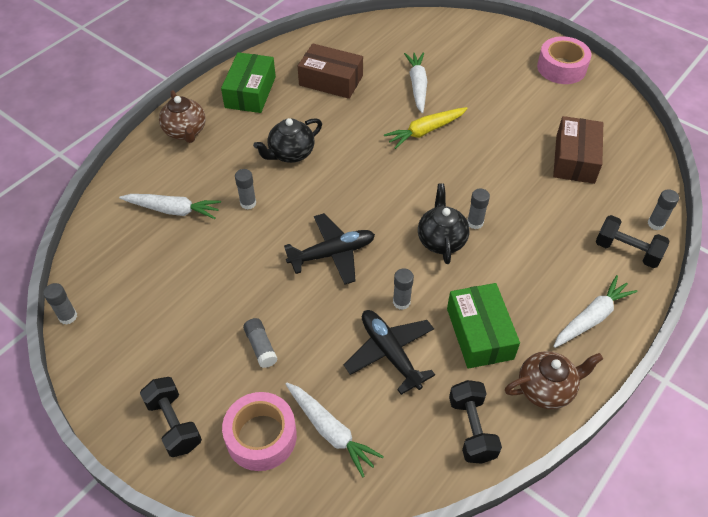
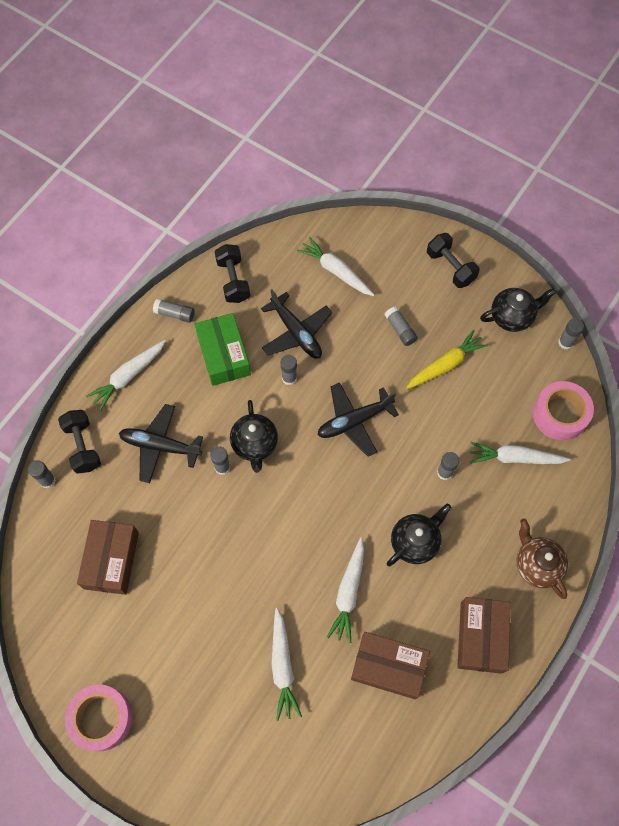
camera: 175 degrees right, 15 degrees up
green box [221,52,276,113] -> brown box [457,597,511,674]
pink tape [222,392,297,471] -> pink tape moved to [533,381,594,440]
yellow carrot [384,107,468,149] -> yellow carrot moved to [406,330,488,389]
brown teapot [505,351,603,409] -> grey glue stick [153,298,195,323]
black dumbbell [596,215,670,268] -> black dumbbell turned 45 degrees clockwise [58,410,101,474]
none -> black plane [119,404,203,483]
none -> white carrot [327,538,364,643]
none -> black teapot [480,288,556,332]

